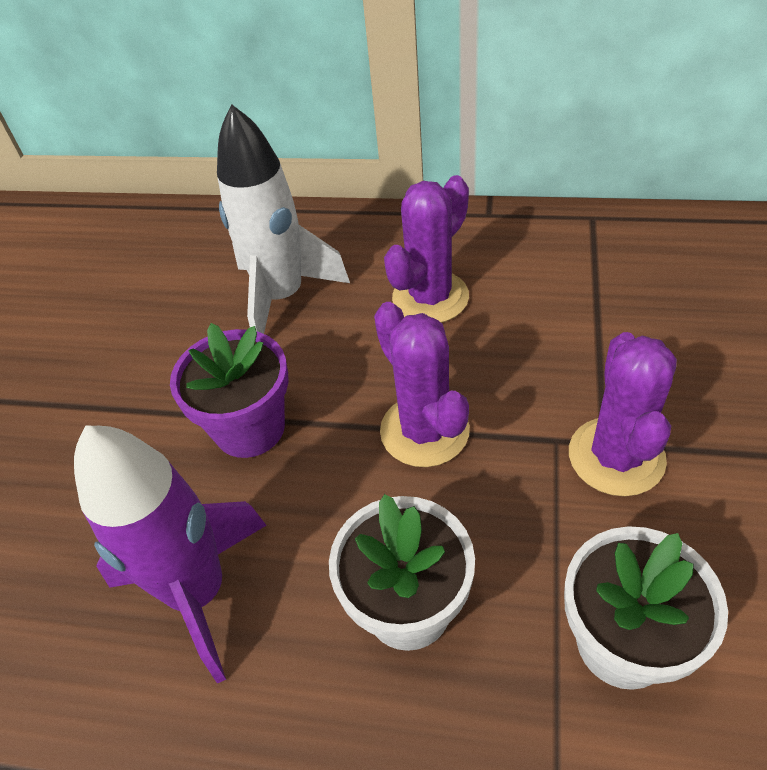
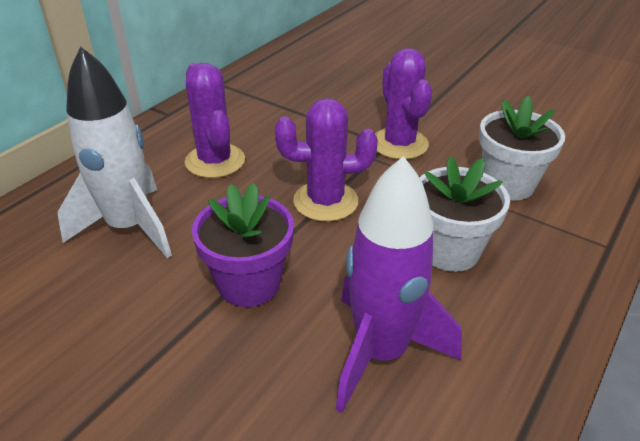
camera: 70 degrees left, 10 degrees down
purple cactus [569,332,677,496] -> purple cactus turned 45 degrees clockwise [375,48,432,159]

